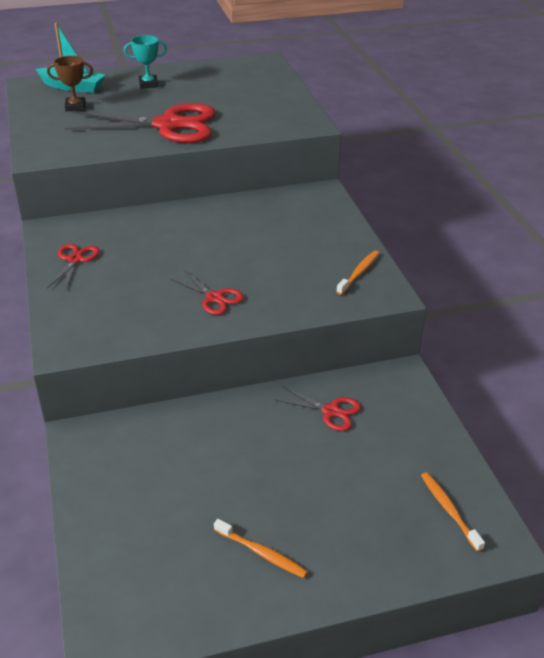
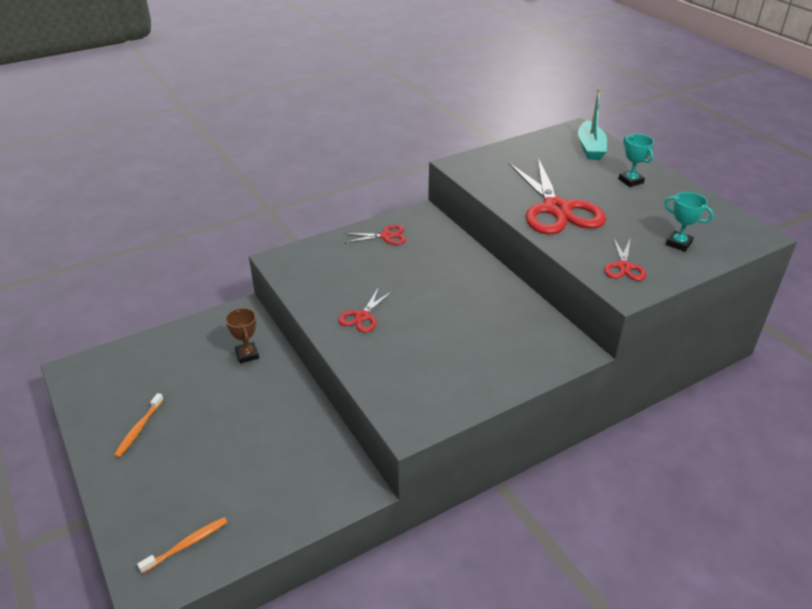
camera: 75 degrees right, 0 degrees up
brown trophy [47,56,93,111] -> brown trophy moved to [225,308,259,363]
red scissors [274,386,361,431] -> red scissors moved to [604,237,646,281]
orange toothbrush [336,250,380,295] -> none
none -> turquoise trophy [664,192,714,252]

